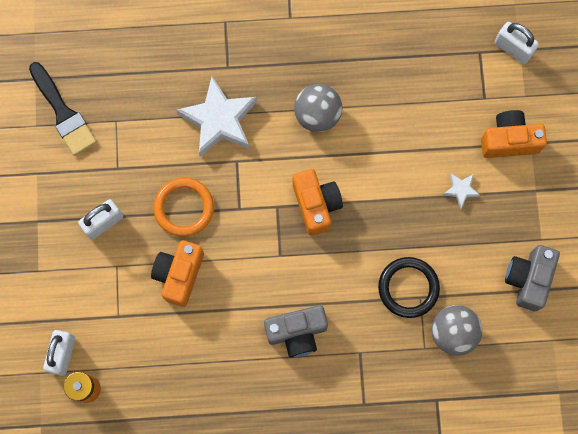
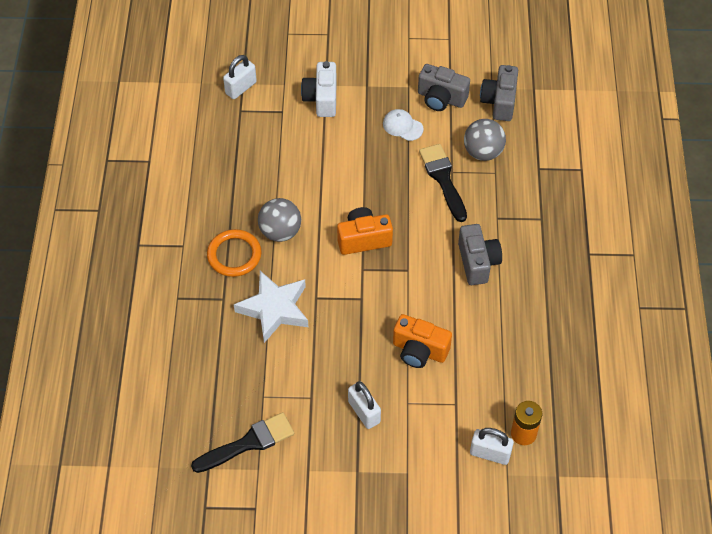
camera: 85 degrees left, 20 degrees down
orange ring [153,178,214,237] -> orange ring moved to [207,229,262,277]
black ring [378,257,440,318] -> black brush [419,144,467,222]
white star [443,173,481,209] -> none
orange camera [481,110,547,158] -> white camera [301,61,337,117]
none -> white cap [383,109,424,141]
none -> grey camera [480,65,518,121]

